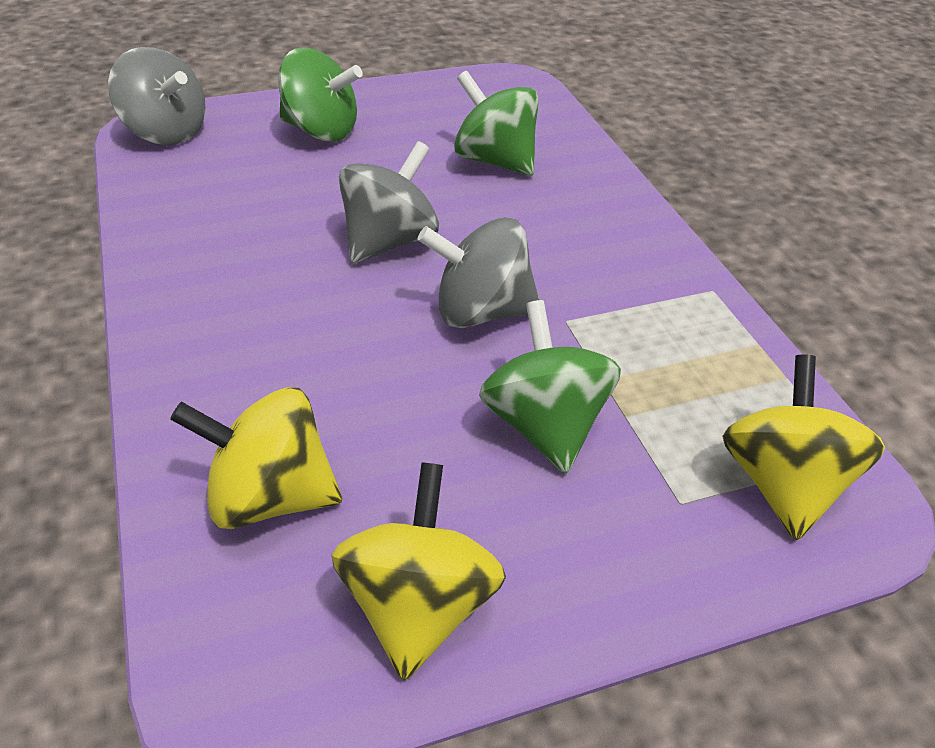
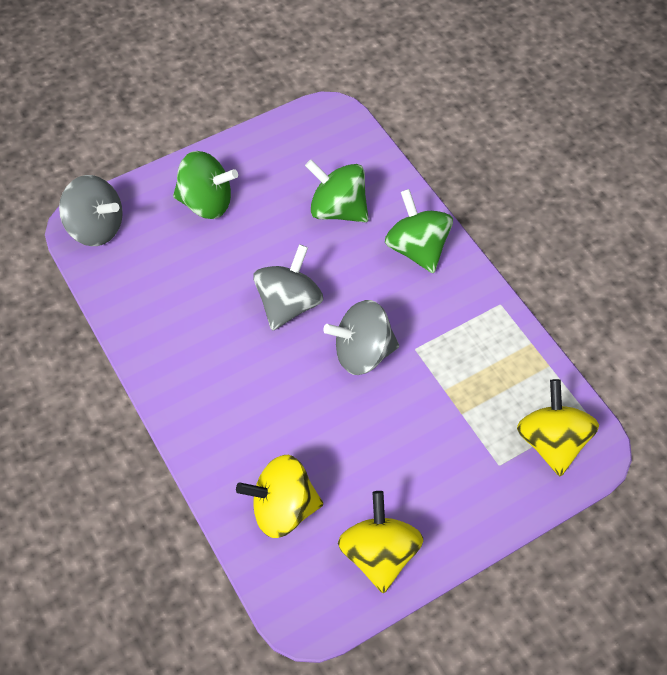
camera: 10 degrees left, 15 degrees up
green spinning top [479,300,621,474] -> green spinning top moved to [385,189,453,273]

